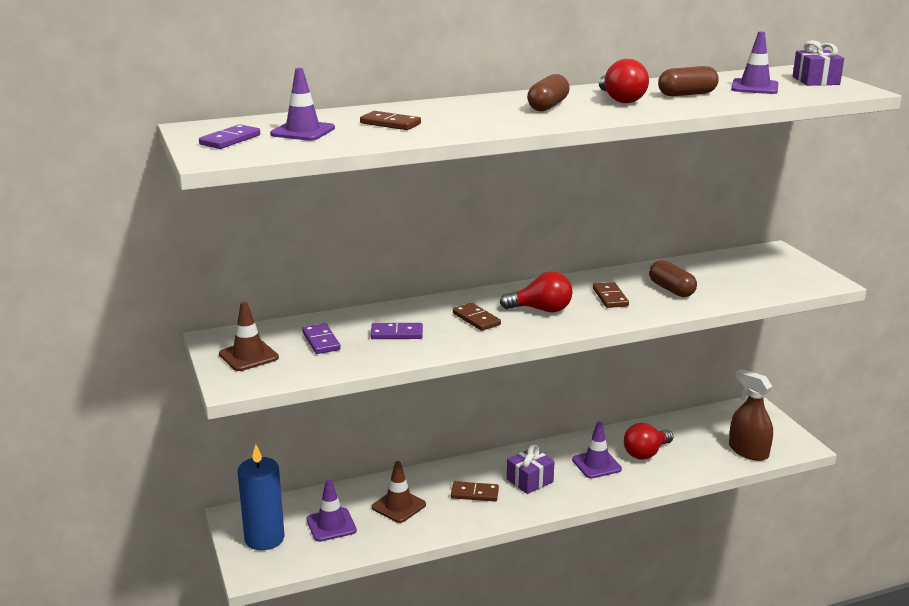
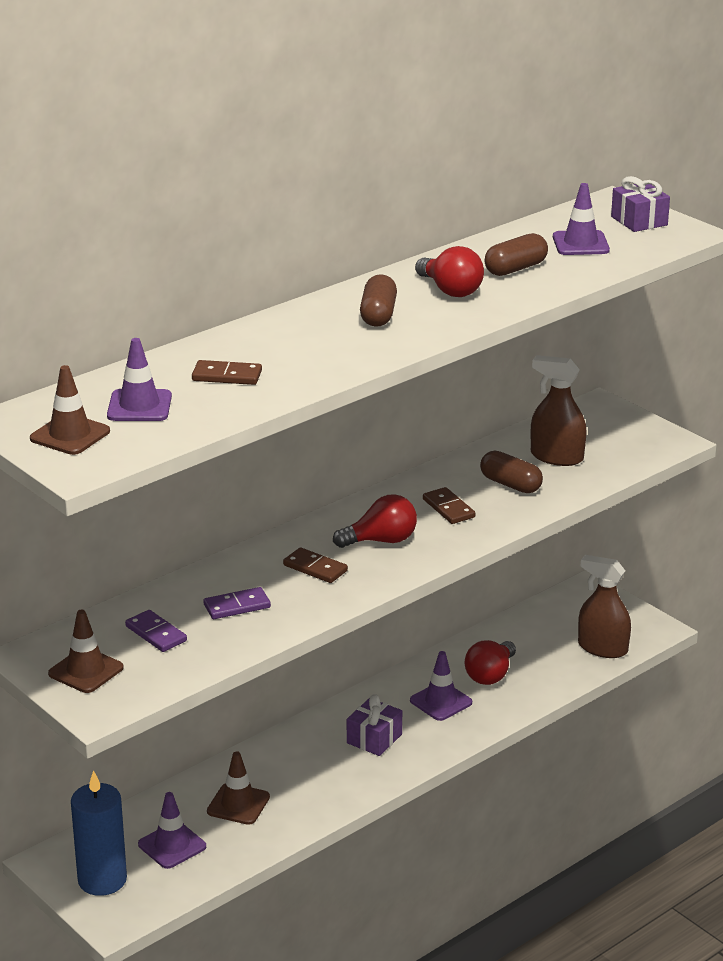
camera: 20 degrees left, 5 degrees up
purple domino [199,124,260,149] -> brown traffic cone [30,365,110,455]
brown domino [451,481,499,501] -> none
none -> brown spray bottle [531,355,587,466]

